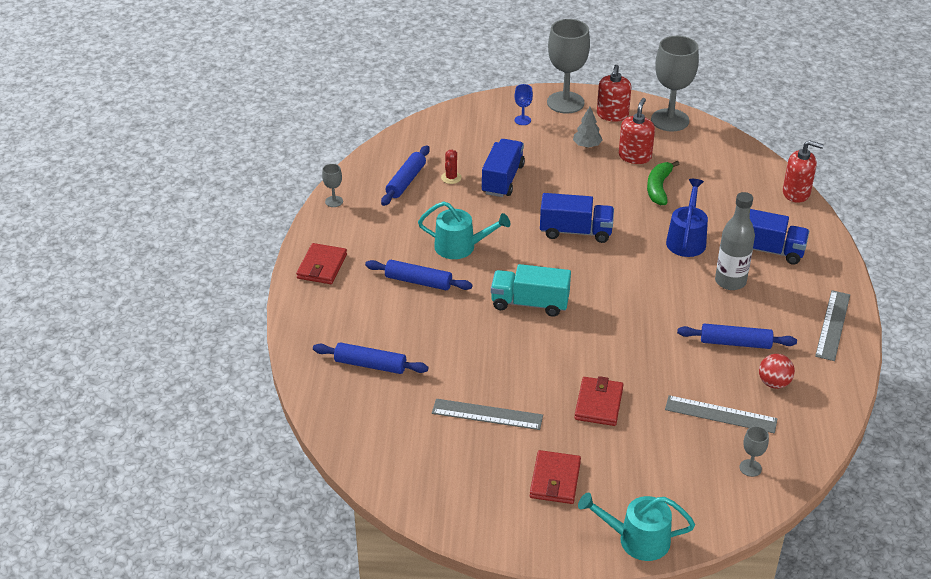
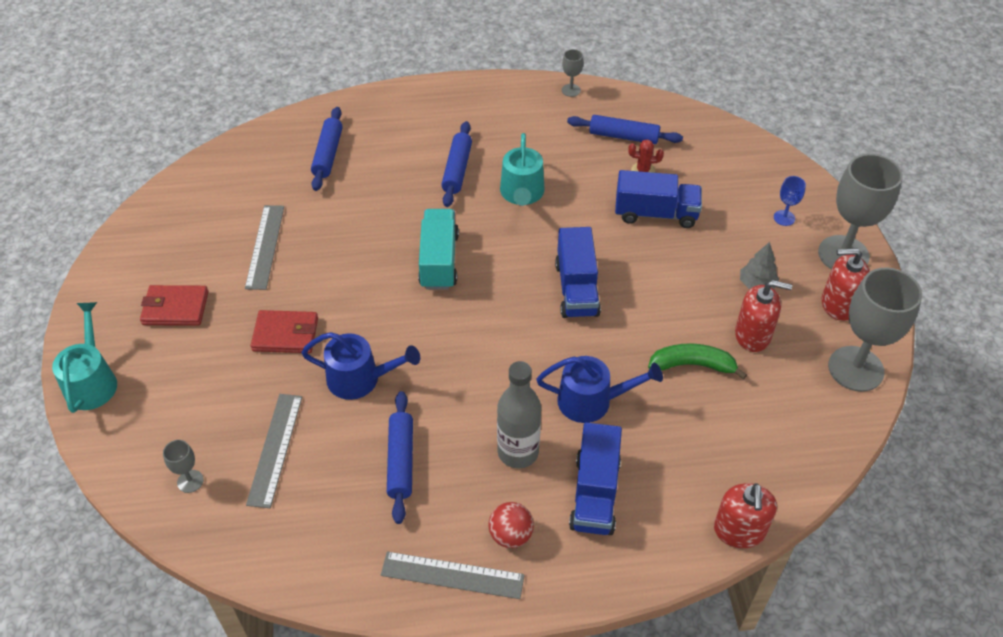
camera: 80 degrees right, 10 degrees up
red wallet [296,243,347,284] -> none
red ball [759,354,795,389] -> red ball moved to [488,502,534,548]
none -> blue watering can [301,332,420,400]

